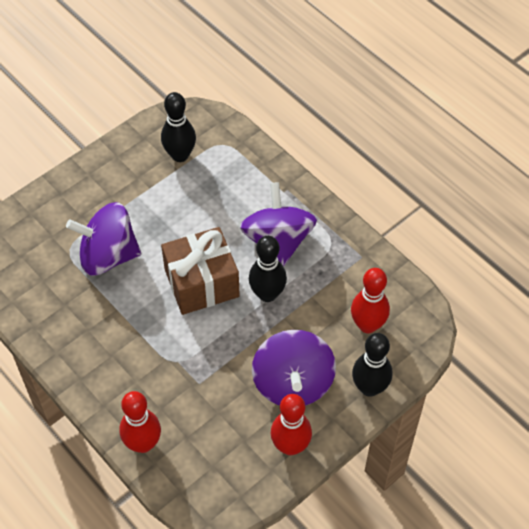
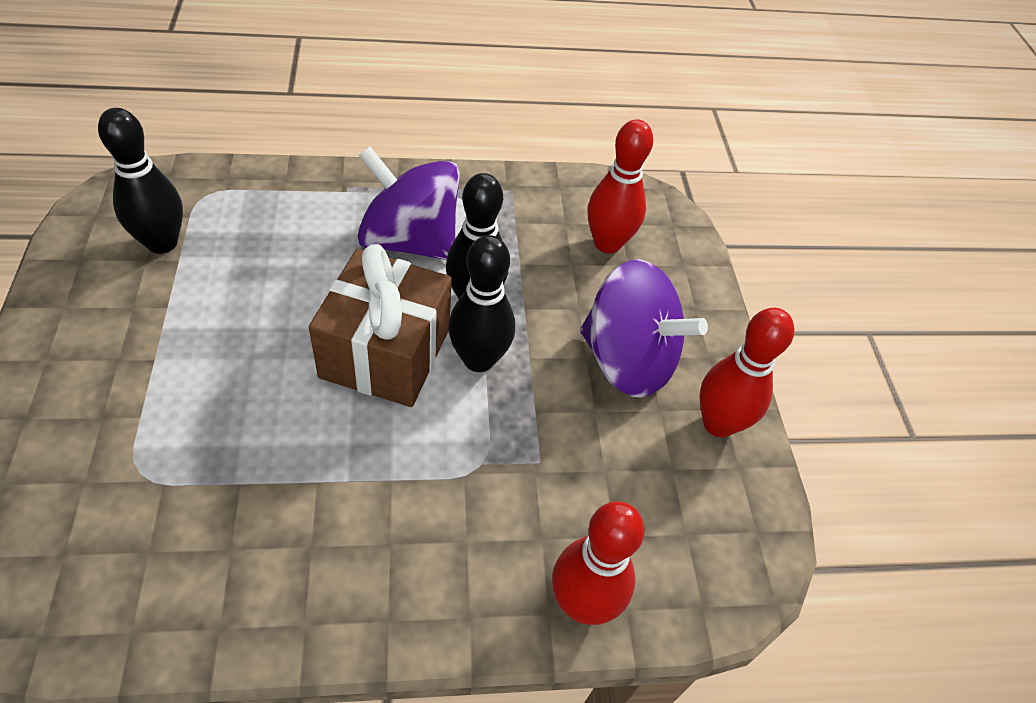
camera: 60 degrees left, 5 degrees down
purple spinning top [66,202,141,276] -> none
black bowling pin [352,333,392,397] -> black bowling pin moved to [448,235,515,372]

